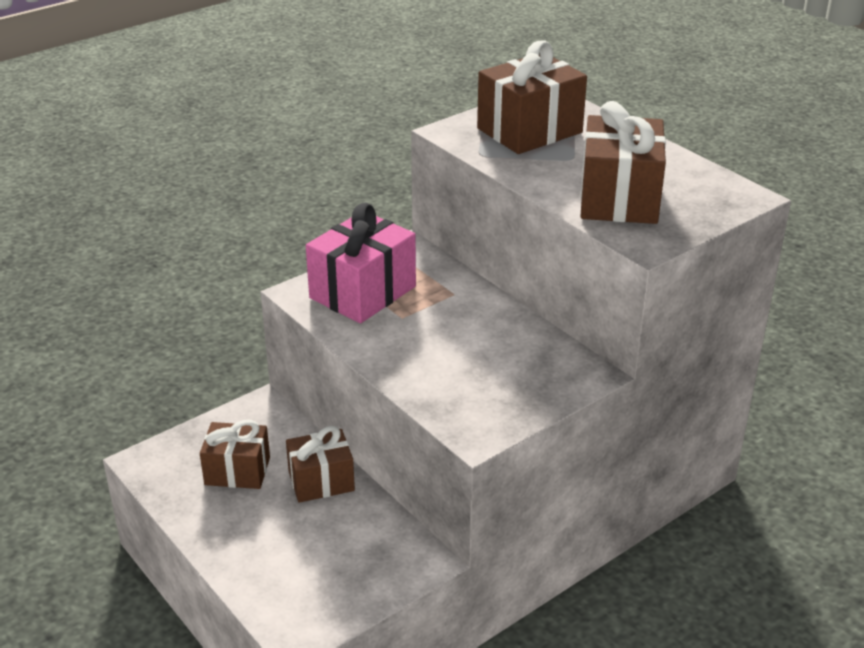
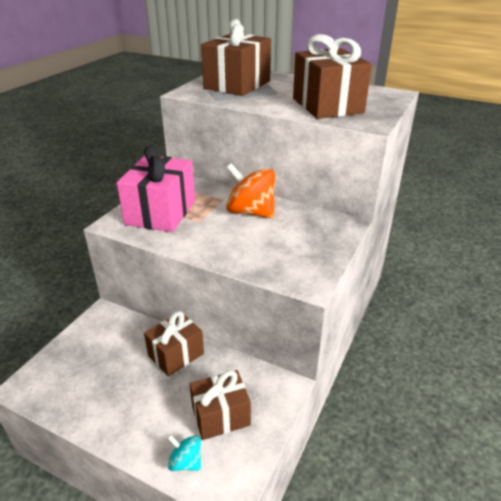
camera: 25 degrees left, 0 degrees up
brown gift [200,420,270,489] -> brown gift moved to [190,370,251,440]
none -> turquoise spinning top [167,434,201,471]
none -> orange spinning top [226,163,275,218]

